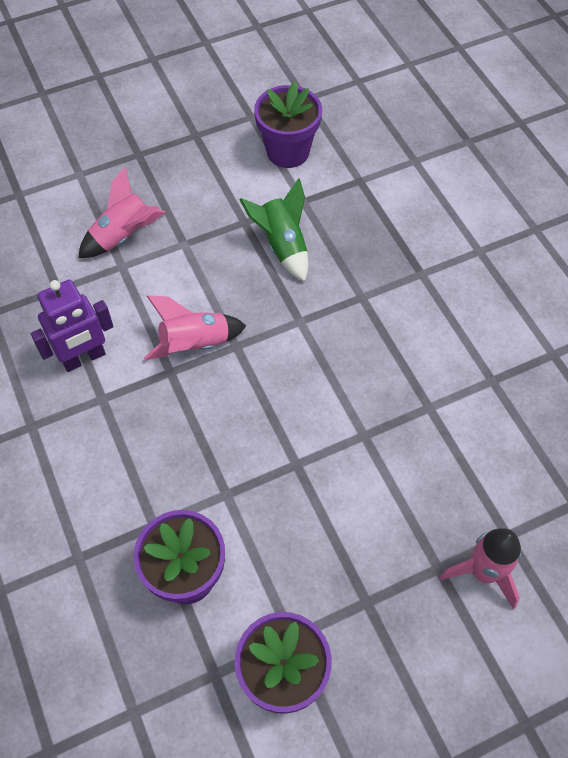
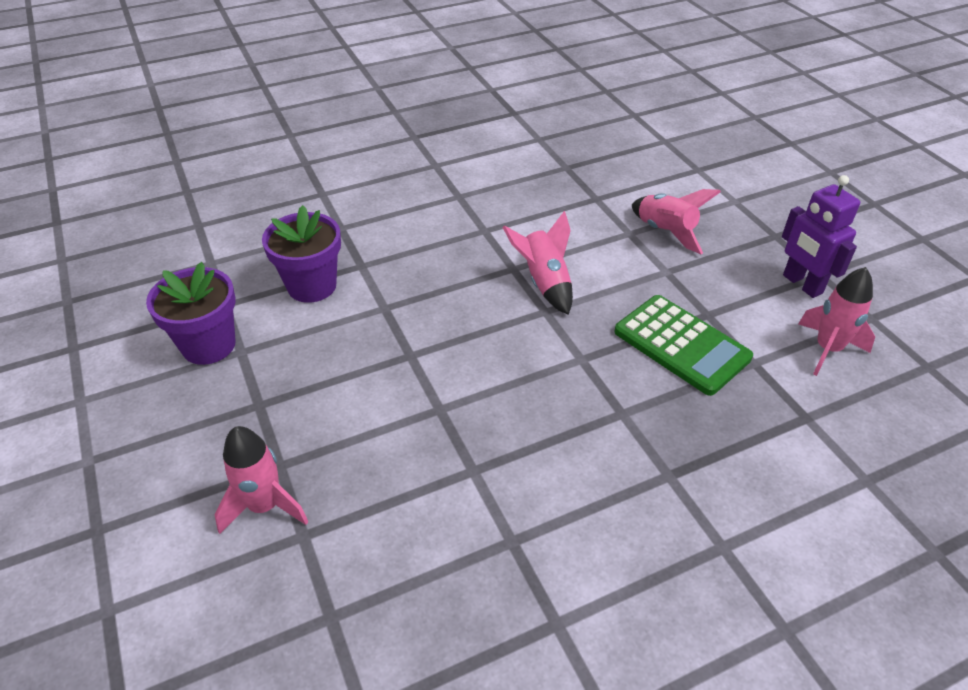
camera: 90 degrees right, 15 degrees down
purple robot [31,280,114,372] -> purple robot moved to [782,175,860,298]
green rocket [239,178,308,282] -> green calculator [614,295,753,396]
purple flower pot [254,81,322,168] -> pink rocket [798,267,875,376]

